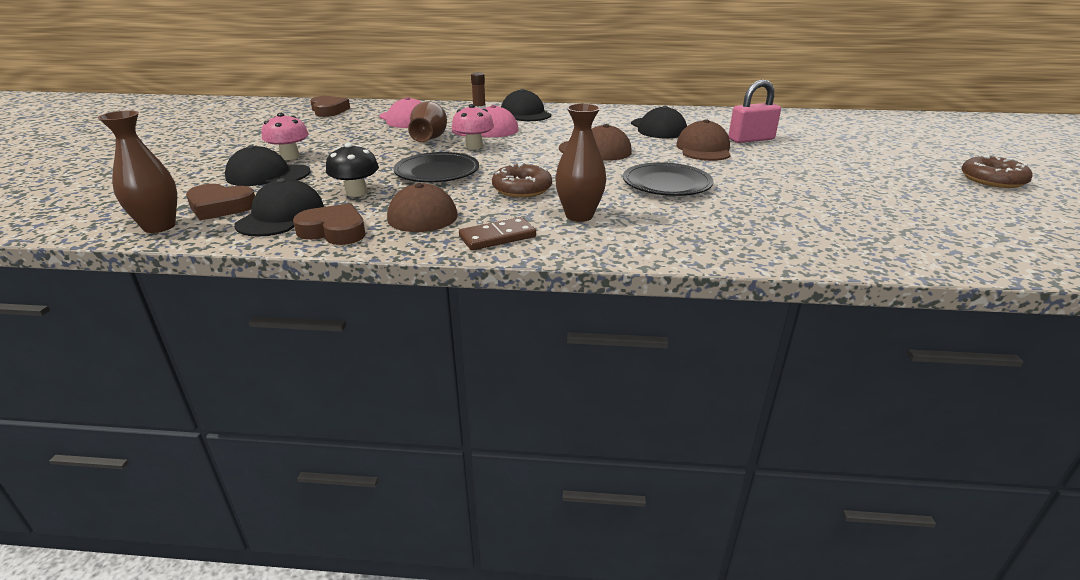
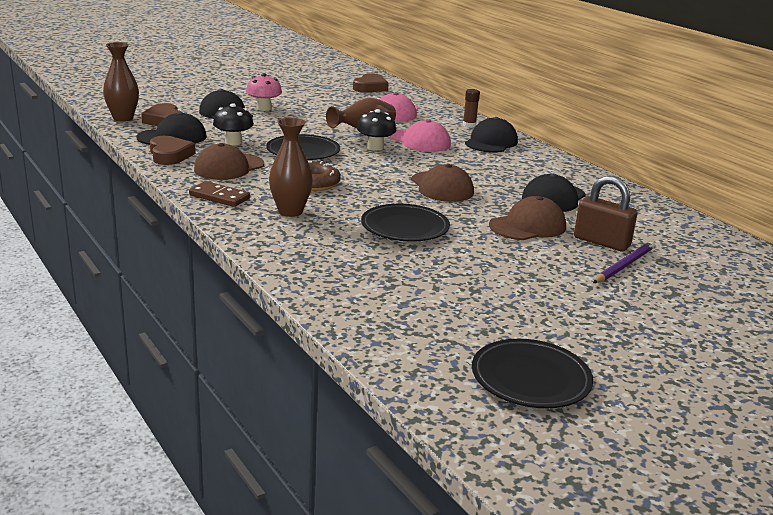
camera: 50 degrees right, 5 degrees down
pink mushroom [452,104,494,149] -> black mushroom [357,109,396,151]
pink padlock [728,79,781,143] -> brown padlock [574,175,638,251]
brown donut [961,155,1033,188] -> none
none -> black plate [472,339,593,408]
none -> purple pencil [593,242,655,283]

